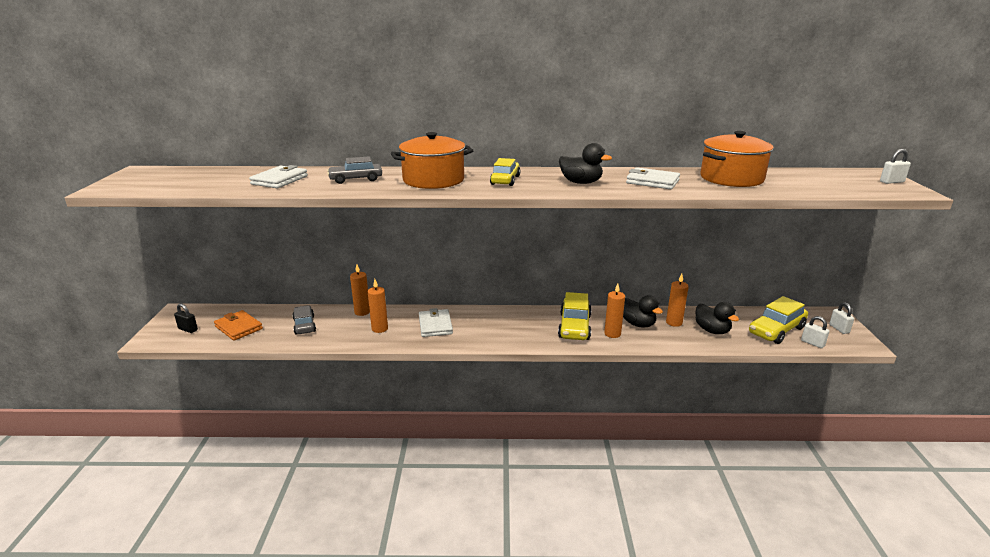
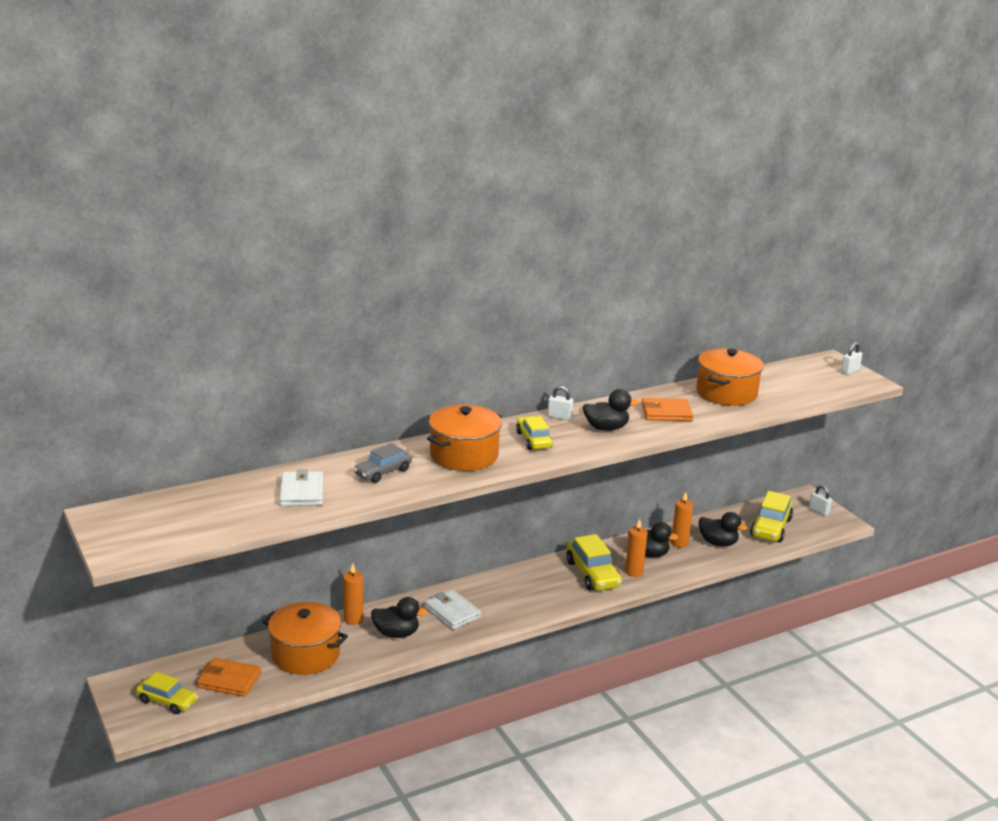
camera: 30 degrees left, 0 degrees up
black padlock [174,303,198,333] -> yellow car [136,672,198,714]
grey car [292,305,316,335] -> orange pot [262,602,348,675]
orange candle [368,279,388,333] -> black duck [371,597,428,638]
white wallet [626,167,680,189] -> orange wallet [641,398,693,421]
white padlock [801,316,829,348] -> white padlock moved to [548,386,573,421]

